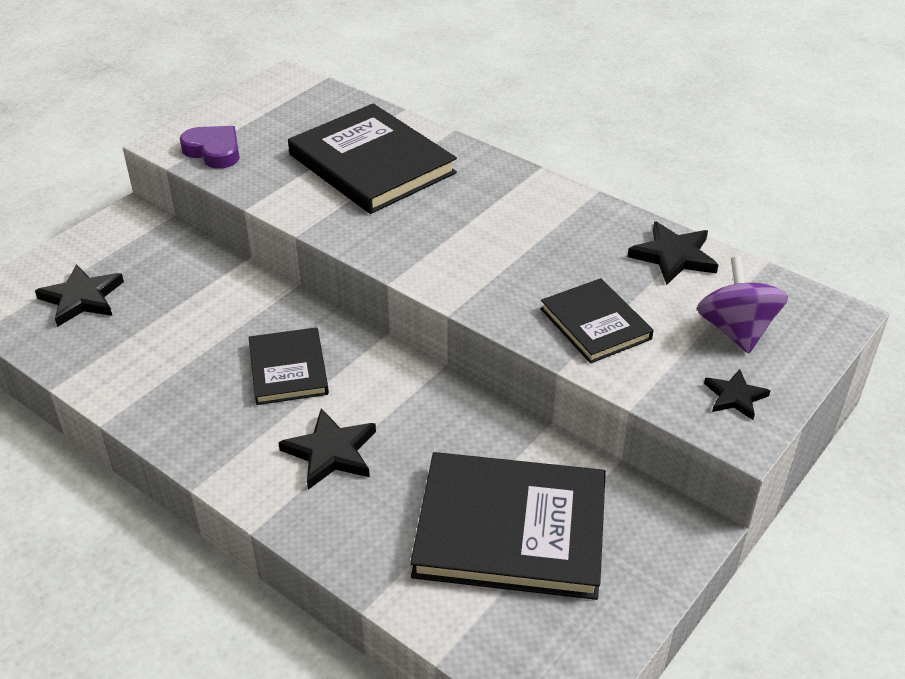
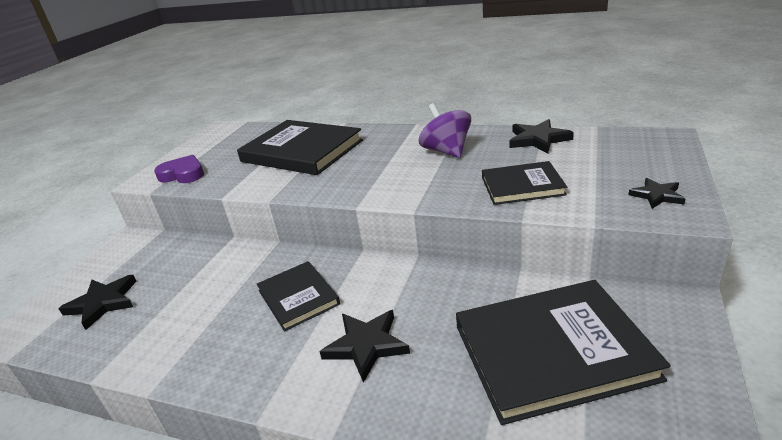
camera: 15 degrees left, 10 degrees down
black book [540,278,654,363] -> black book turned 45 degrees counterclockwise [482,161,567,205]
purple spinning top [697,256,788,353] -> purple spinning top moved to [419,103,471,158]

